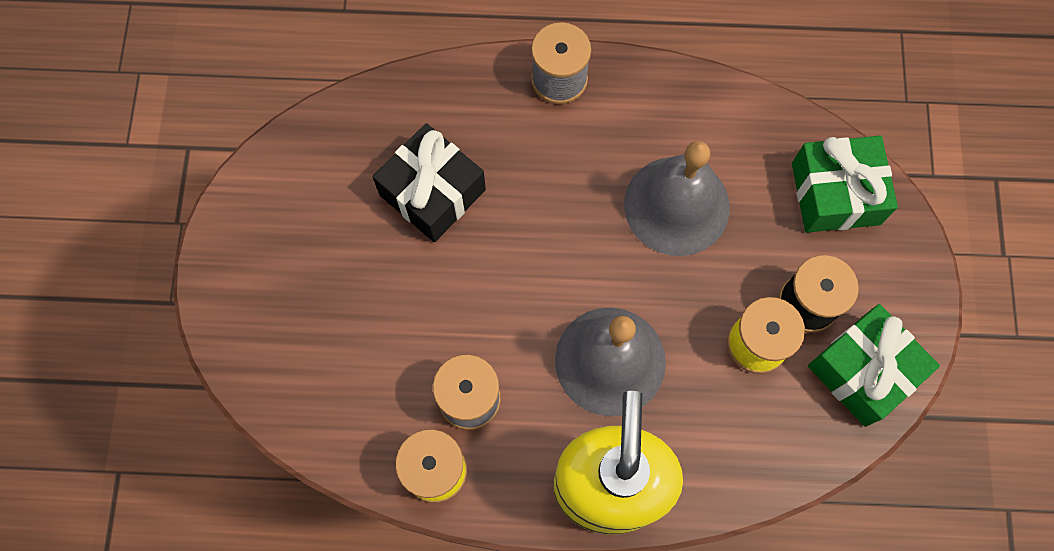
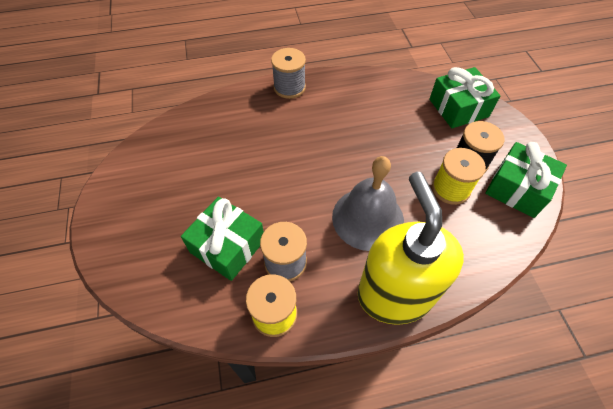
camera: 15 degrees left, 15 degrees down
black gift [373,123,486,242] -> none
grey bell [624,141,730,256] -> none
none -> green gift [181,197,264,281]

